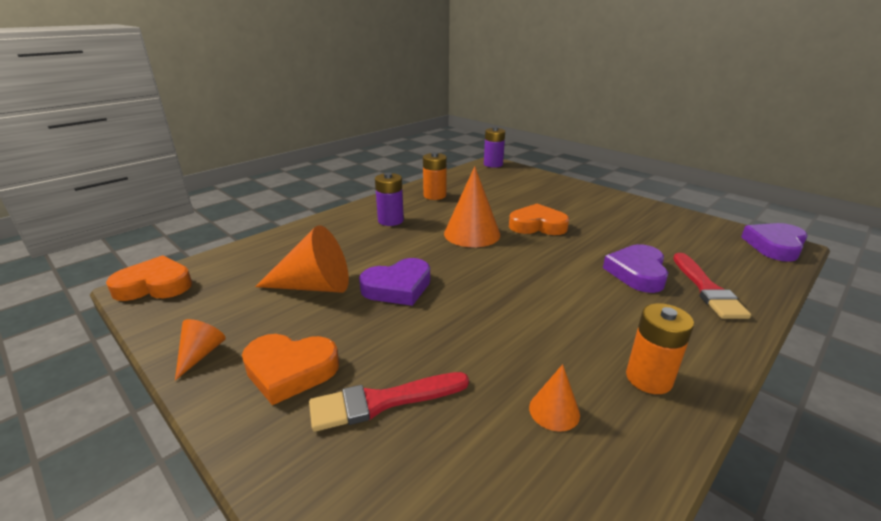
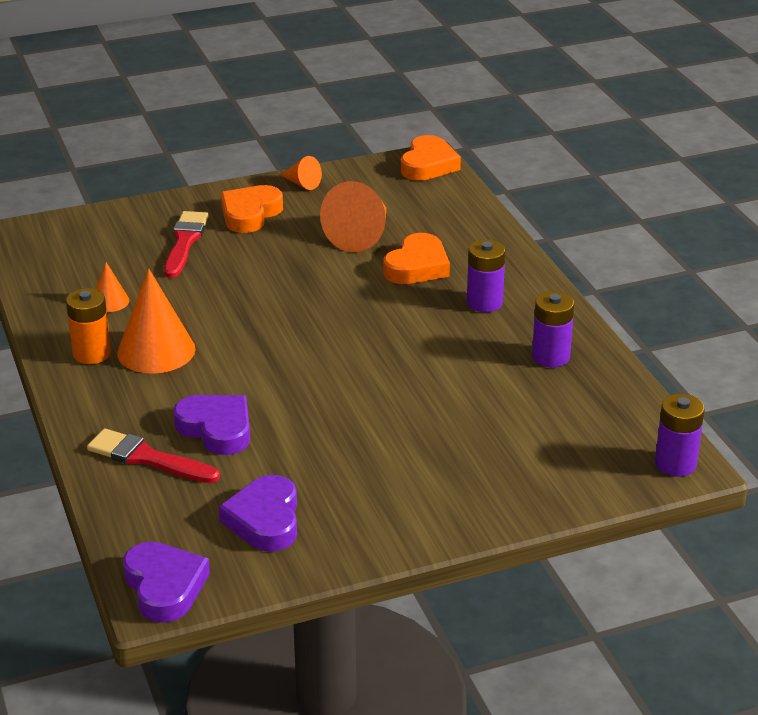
camera: 115 degrees right, 5 degrees up
purple heart [359,258,430,306] -> purple heart moved to [219,475,297,552]
orange battery [423,152,447,200] -> purple battery [532,291,574,367]
orange cone [444,166,500,247] -> orange cone moved to [117,268,196,373]
orange heart [509,204,569,235] -> orange heart moved to [383,233,450,284]

